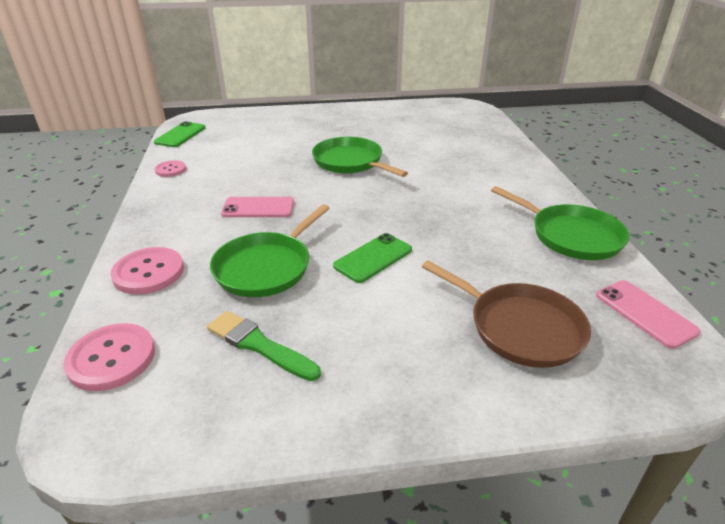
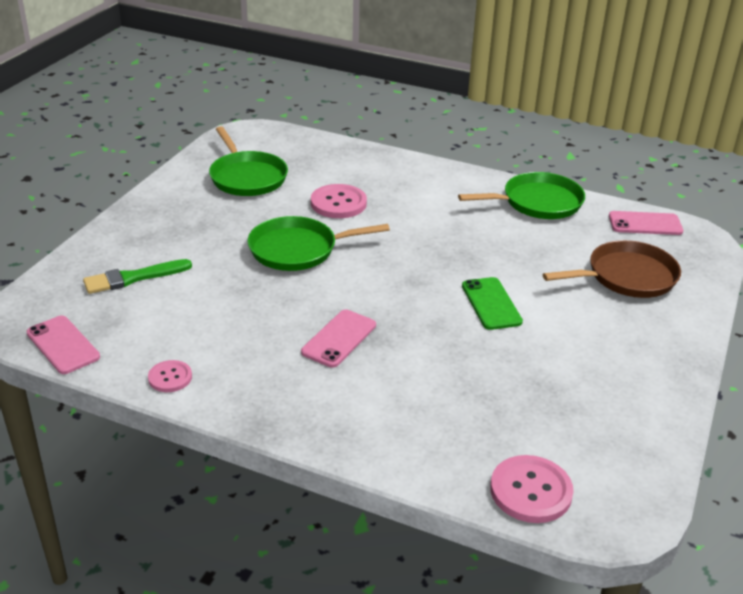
camera: 60 degrees left, 0 degrees up
pink button [111,247,184,295] -> pink button moved to [311,184,367,218]
green phone [154,121,206,147] -> pink phone [26,316,100,374]
green brush [207,311,321,381] -> green brush moved to [83,259,192,294]
green pan [210,204,330,297] -> green pan moved to [209,126,288,196]

